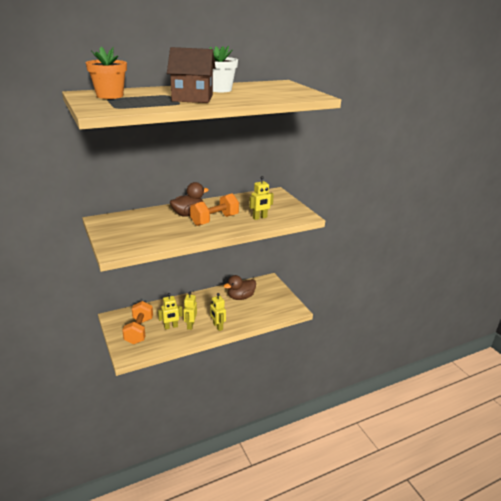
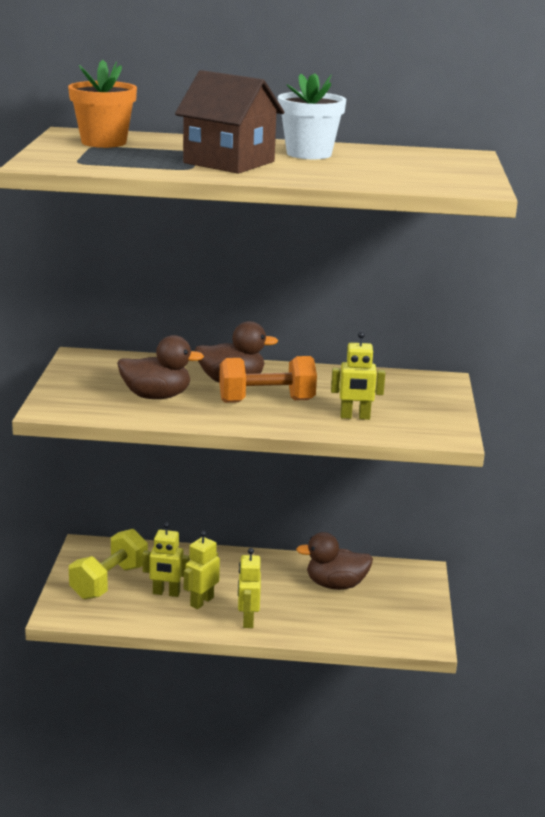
camera: 30 degrees right, 5 degrees down
orange dumbbell [122,301,153,344] -> yellow dumbbell [69,529,148,600]
none -> brown duck [117,335,204,399]

